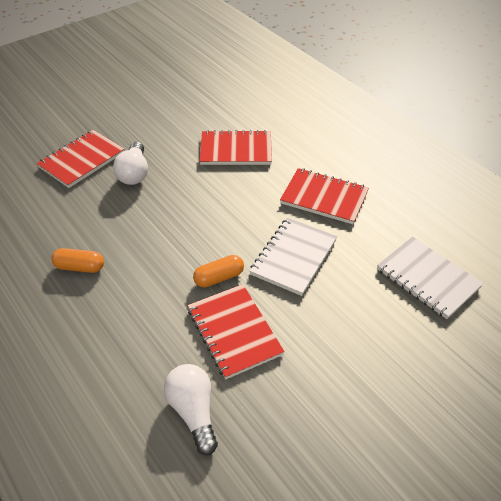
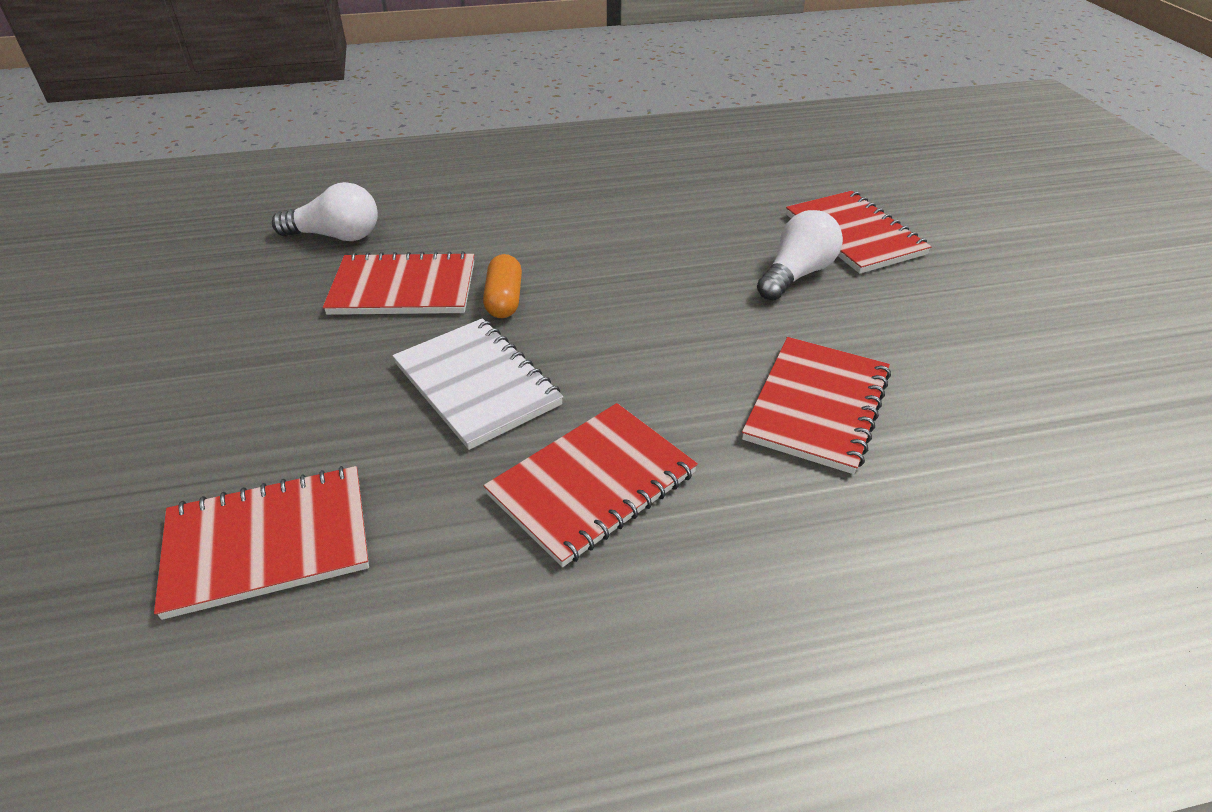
camera: 115 degrees right, 5 degrees down
orange capsule [51,248,104,273] -> none
white light bulb [113,141,148,185] -> white light bulb turned 105 degrees clockwise [757,210,843,301]
white notebook [377,237,483,319] -> red notebook [154,466,369,620]

